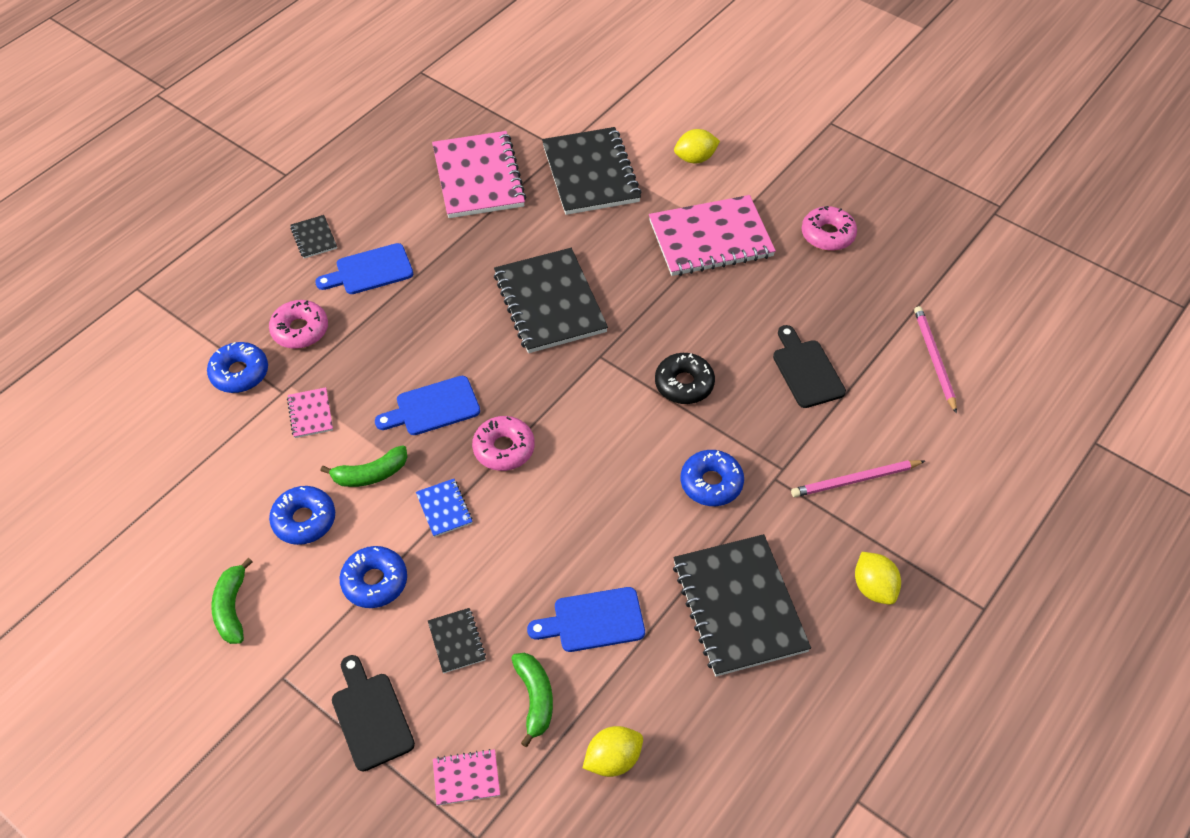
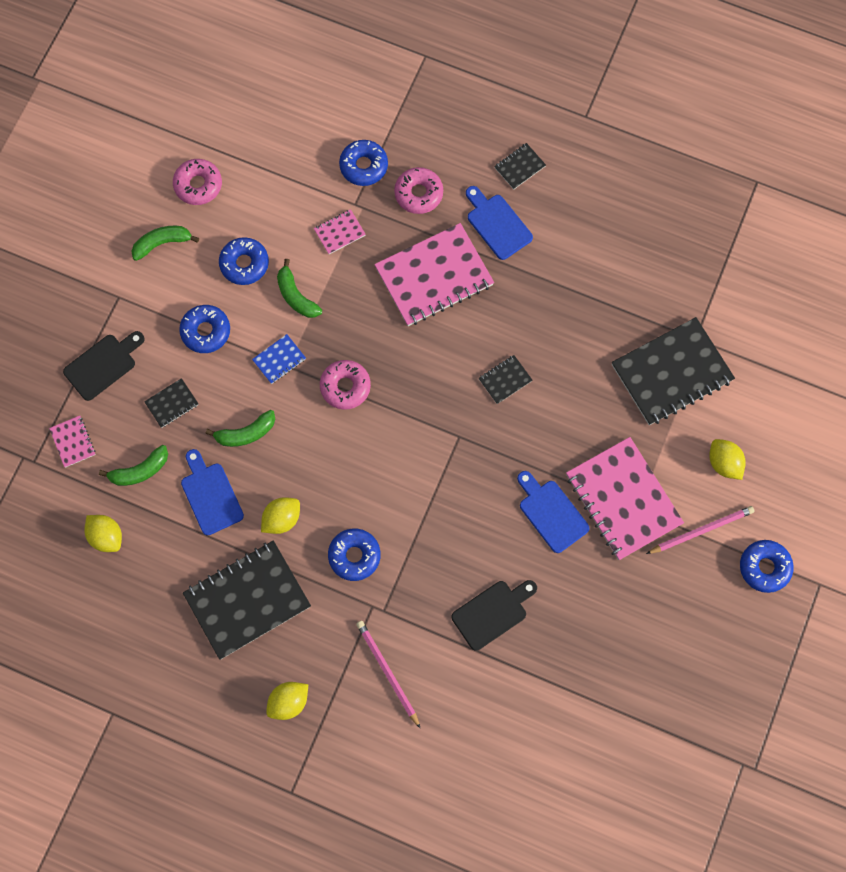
camera: 75 degrees right, 20 degrees up
blue cutting board [375,376,480,435] -> blue cutting board moved to [517,471,589,553]
pink notebook [432,131,527,218] -> pink notebook moved to [374,223,494,326]
black notebook [494,248,608,353] -> black notebook [479,355,533,404], size x0.44
black donut [655,353,715,404] -> none
pink donut [802,206,857,251] -> pink donut moved to [173,159,222,205]
pink pencil [914,306,957,414] -> pink pencil moved to [646,506,754,554]
none -> green banana [206,410,275,447]
none -> yellow lemon [261,497,300,534]
none -> blue donut [740,540,794,593]

